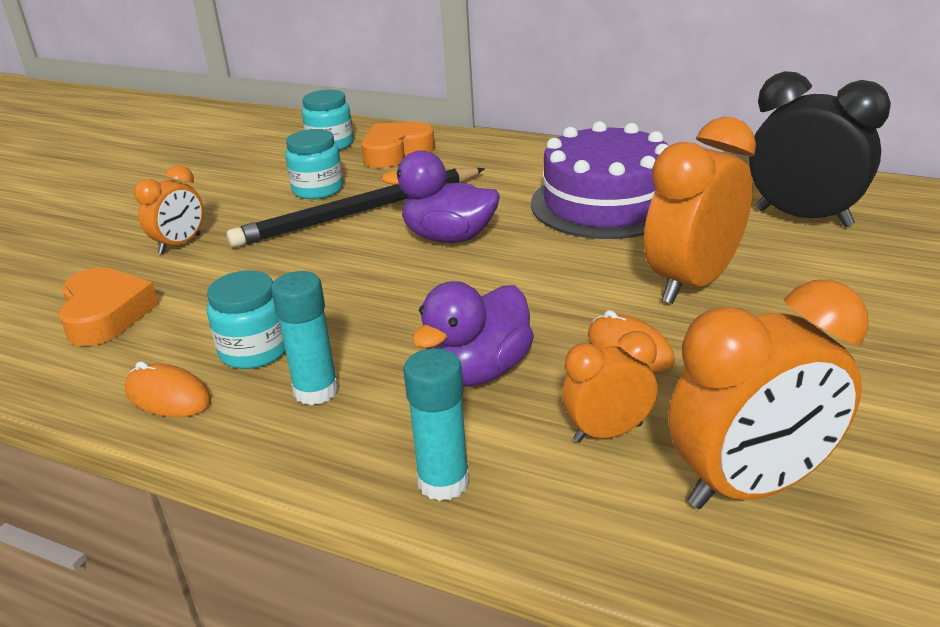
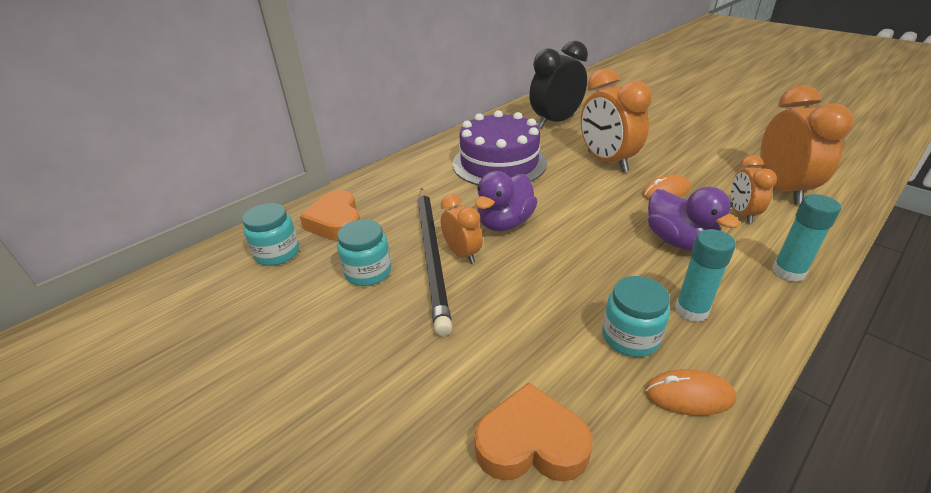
camera: 70 degrees left, 5 degrees up
orange mouse [125,362,211,417] -> orange mouse turned 45 degrees clockwise [645,369,736,416]
orange clock [134,165,204,254] -> orange clock moved to [441,194,483,264]

